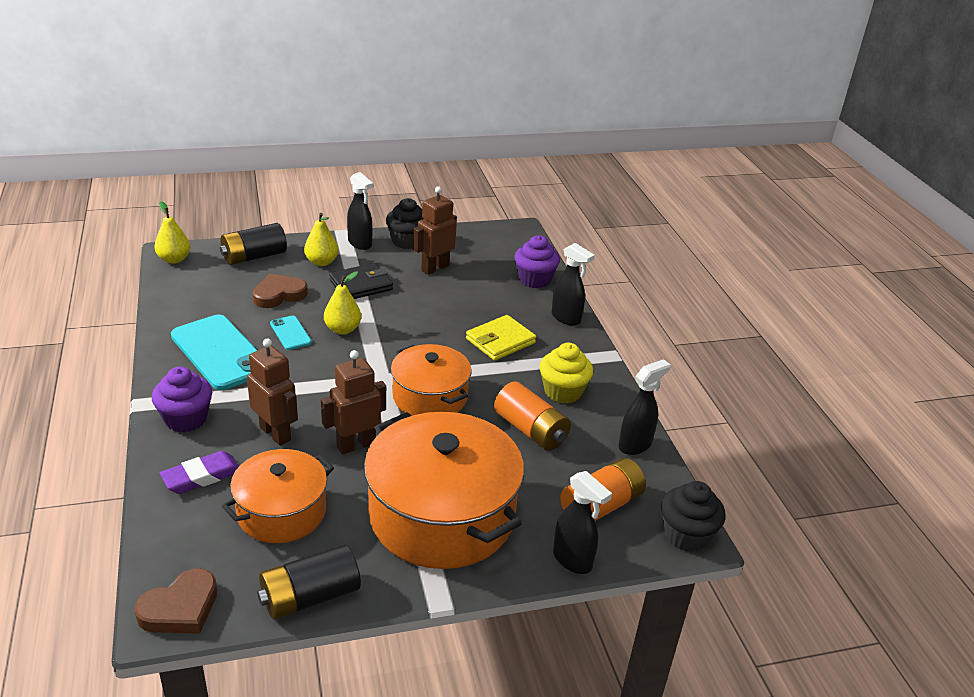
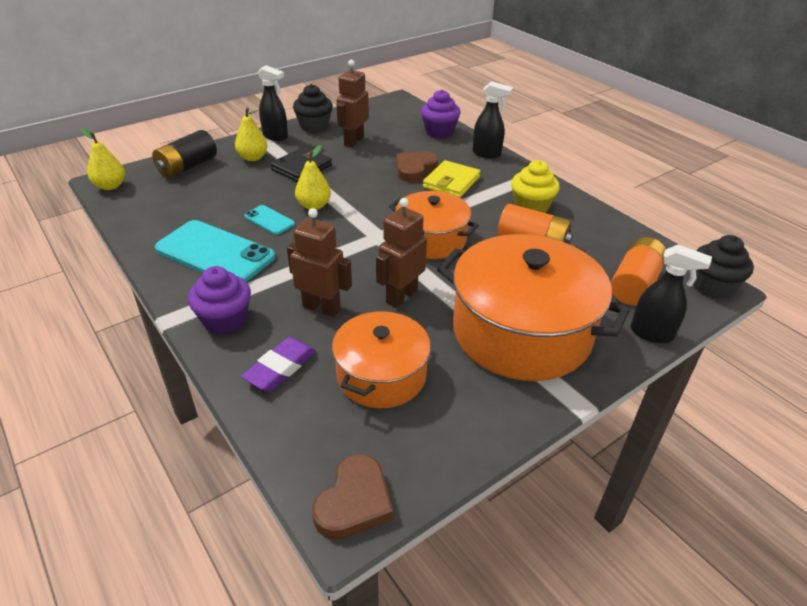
camera: 20 degrees left, 5 degrees up
brown heart [252,274,308,308] -> brown heart moved to [396,151,438,182]
black battery [257,544,361,620] -> none
black spray bottle [618,359,670,455] -> none

